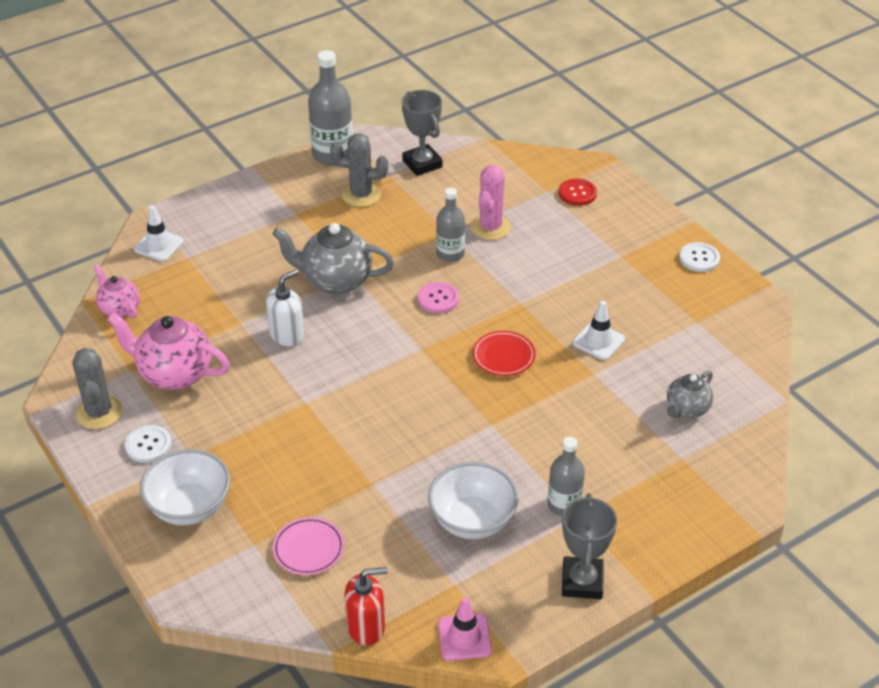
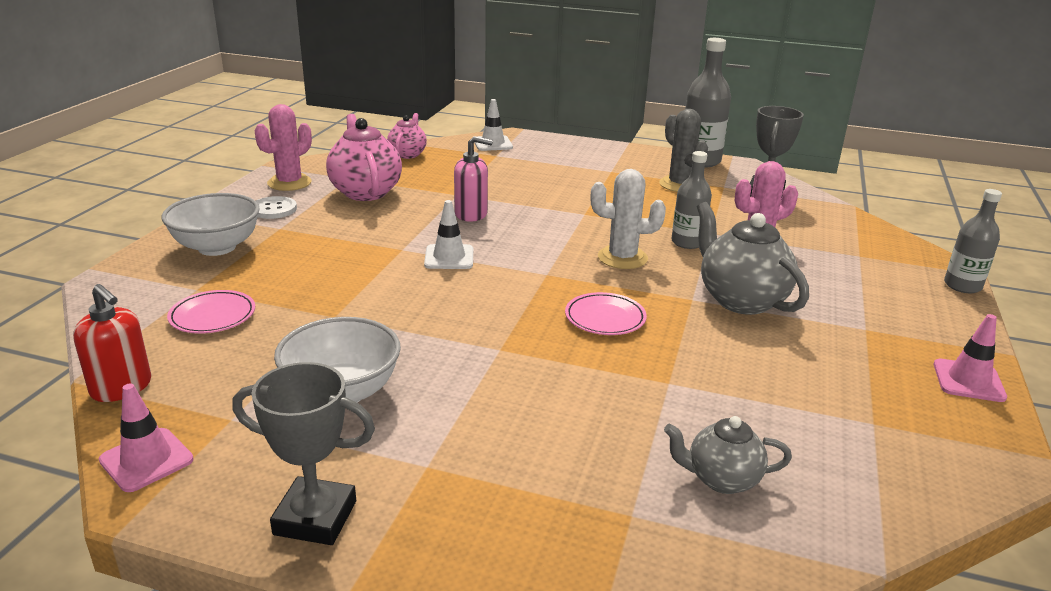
camera: 50 degrees right, 15 degrees down
grey cactus [72,348,122,429] -> pink cactus [255,104,312,191]
white soap dispenser [266,269,305,346] -> pink soap dispenser [454,136,493,222]
grey teapot [272,223,394,294] -> grey teapot moved to [697,202,809,315]
pink button [418,282,459,313] -> white cactus [590,169,666,269]
red plate [473,331,536,376] -> pink plate [565,292,647,335]
grey bottle [548,437,585,516] -> grey bottle moved to [944,189,1002,293]
red button [559,178,597,206] -> none
grey trophy [562,493,617,599] -> grey trophy turned 45 degrees clockwise [232,362,375,545]
white traffic cone [573,301,625,360] -> white traffic cone moved to [424,200,473,269]
white button [679,242,720,272] -> pink traffic cone [934,314,1007,402]

